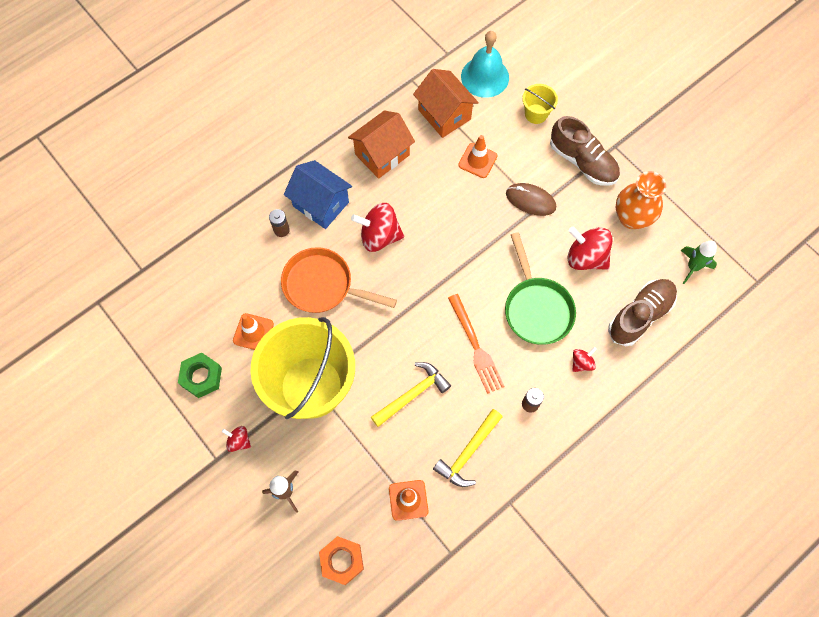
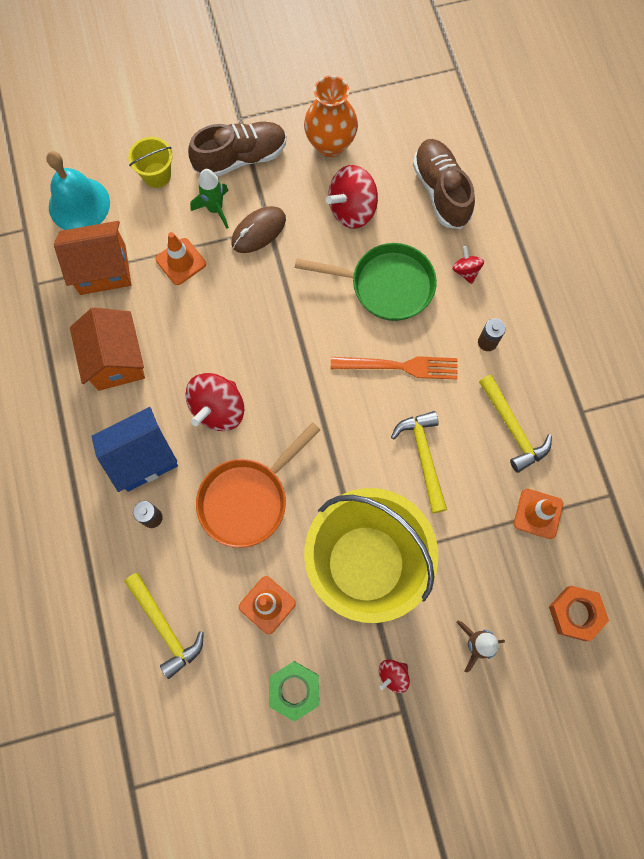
camera: 65 degrees left, 5 degrees up
green rocket [681,241,717,284] -> green rocket moved to [190,169,229,229]
none -> yellow hammer [124,572,204,679]

